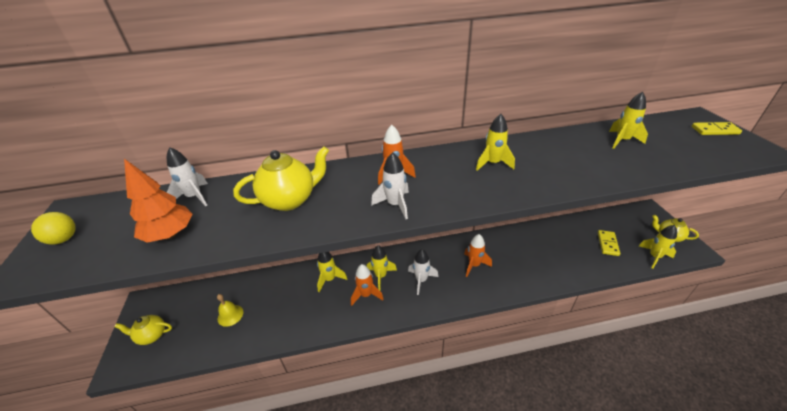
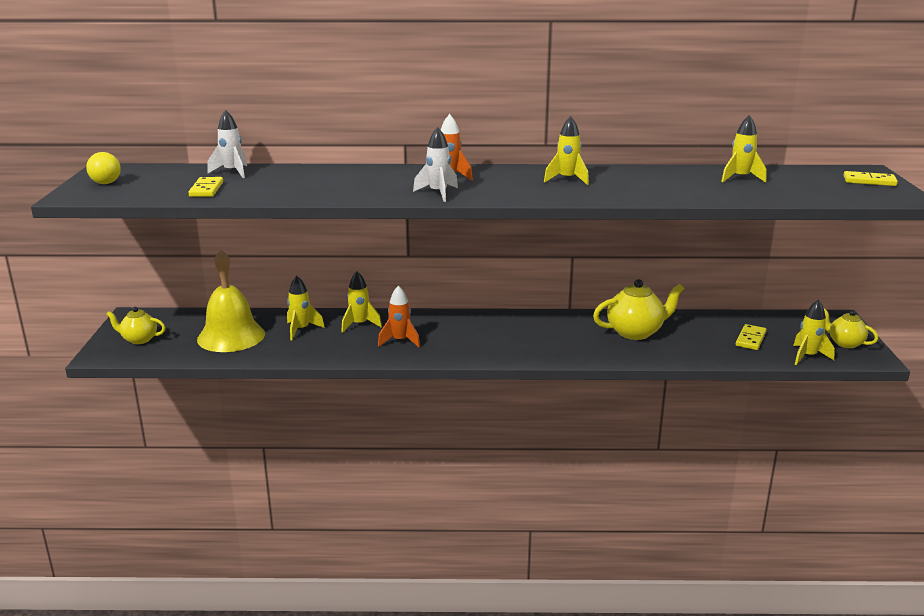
camera: 10 degrees right, 15 degrees down
orange tree [124,159,193,243] -> yellow domino [188,177,223,197]
yellow bell [217,294,243,327] -> yellow bell [197,250,265,352], size x2.16
yellow teapot [233,146,329,211] -> yellow teapot moved to [593,279,684,340]
yellow rocket [367,245,397,290] -> yellow rocket moved to [287,276,325,340]
white rocket [408,249,439,295] -> none
orange rocket [464,234,492,277] -> none

